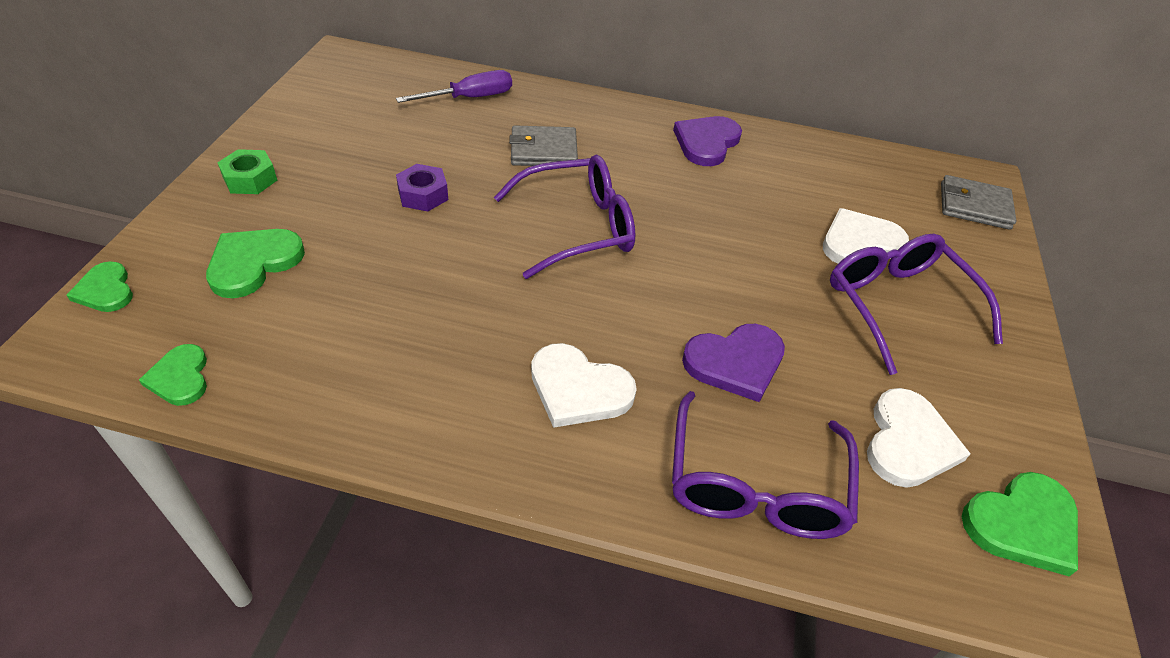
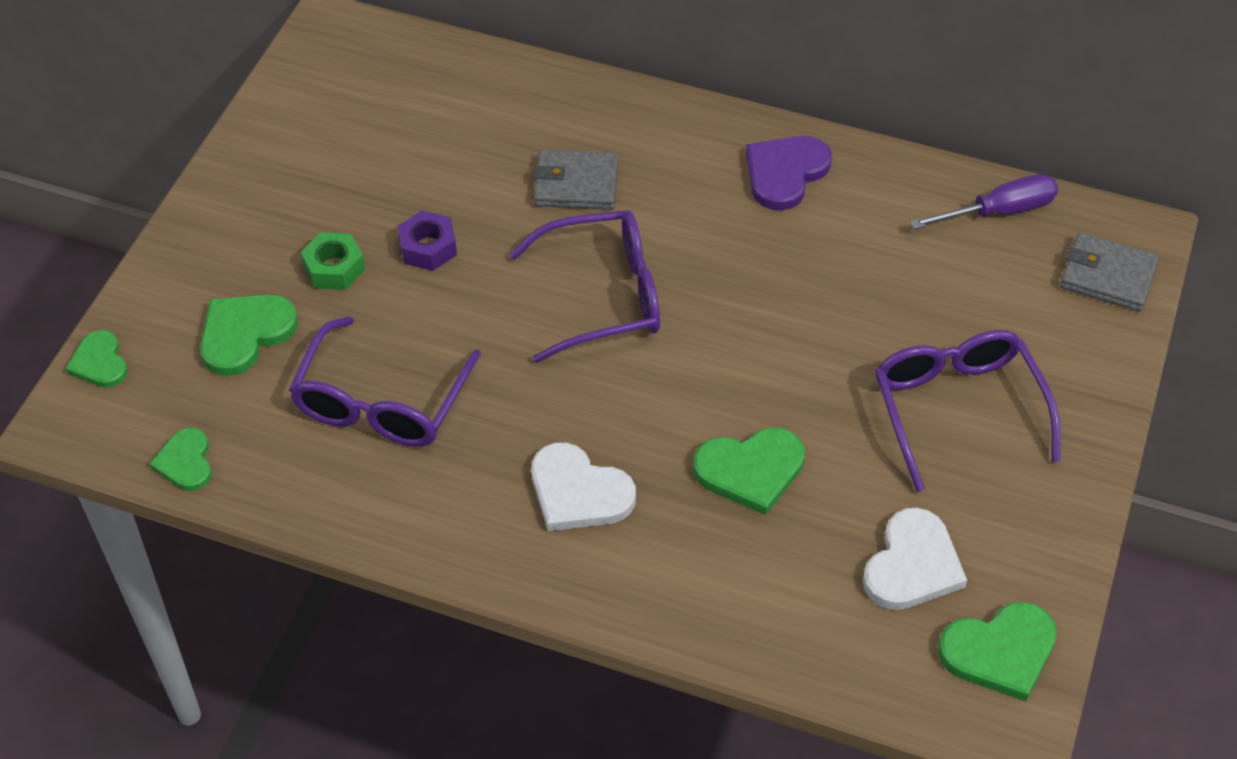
camera: 10 degrees right, 5 degrees up
green nut [218,149,277,194] -> green nut moved to [301,232,365,290]
purple screwdriver [396,70,512,103] -> purple screwdriver moved to [910,174,1058,229]
purple glasses [672,391,859,539] -> purple glasses moved to [289,316,481,447]
purple heart [682,324,785,402] -> green heart [693,428,805,515]
white heart [823,208,909,264] -> none

